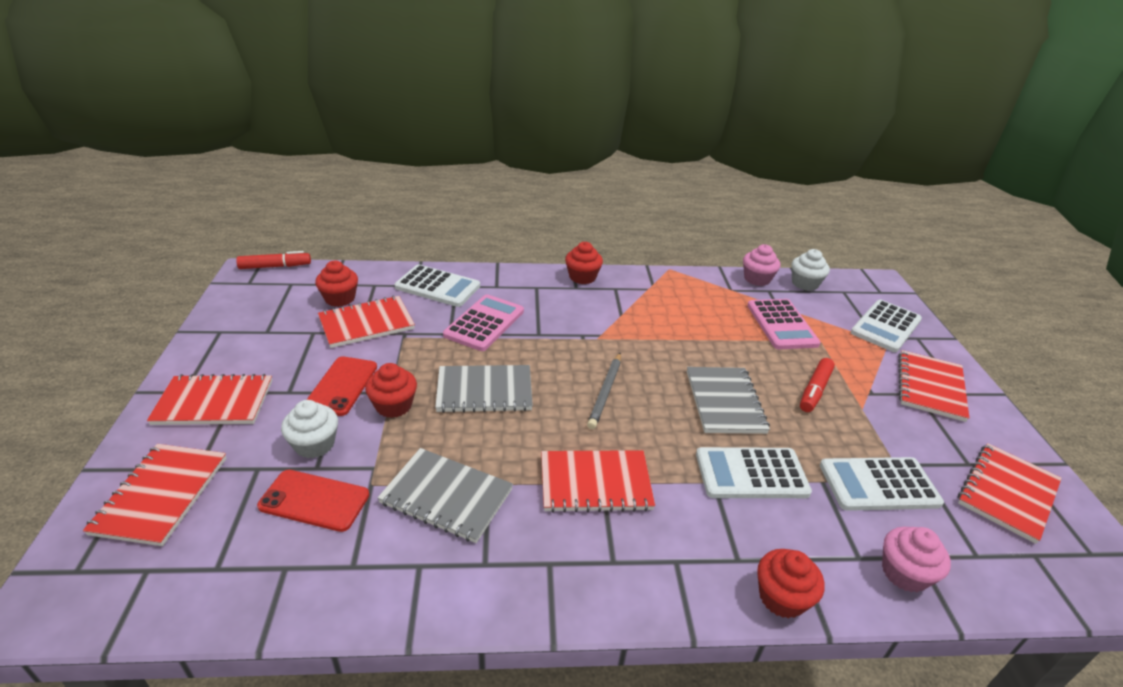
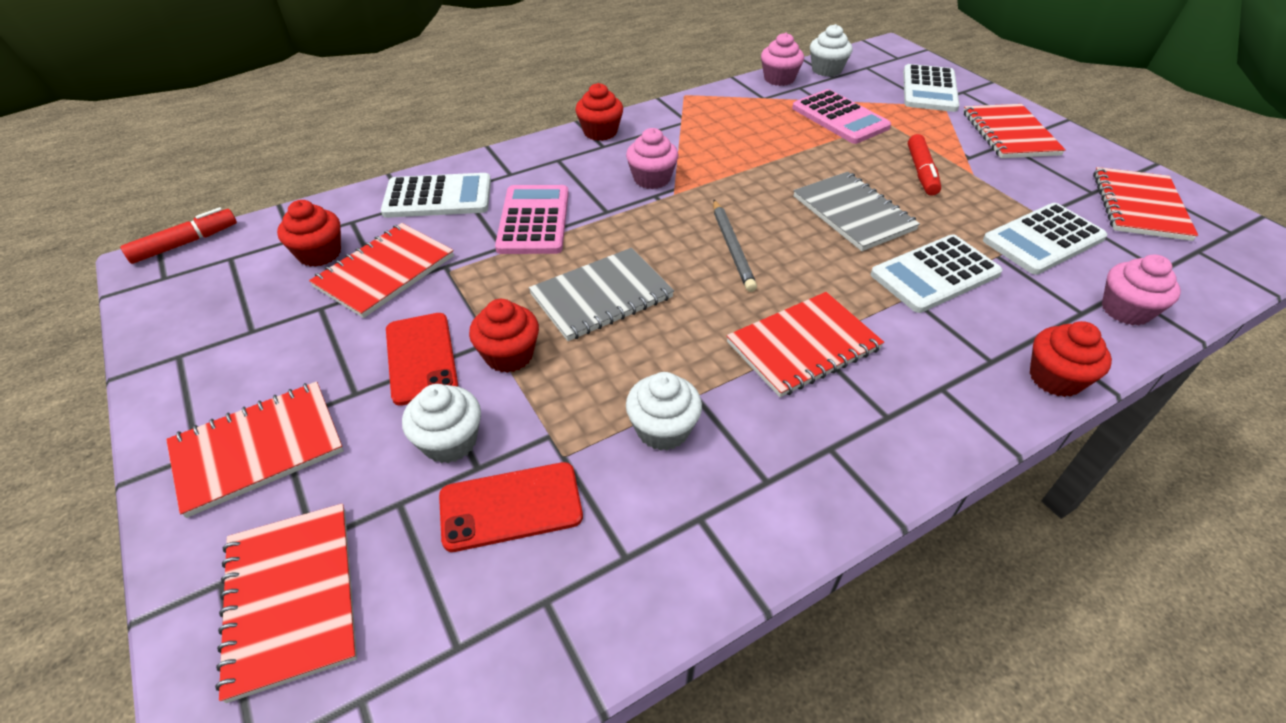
camera: 25 degrees left, 10 degrees up
grey notebook [377,448,513,543] -> white cupcake [626,372,702,451]
none -> pink cupcake [626,128,678,189]

